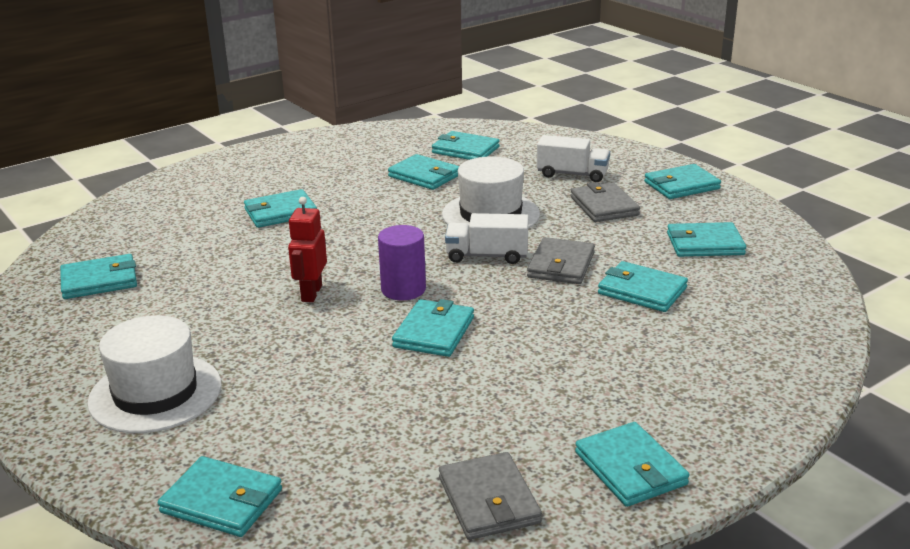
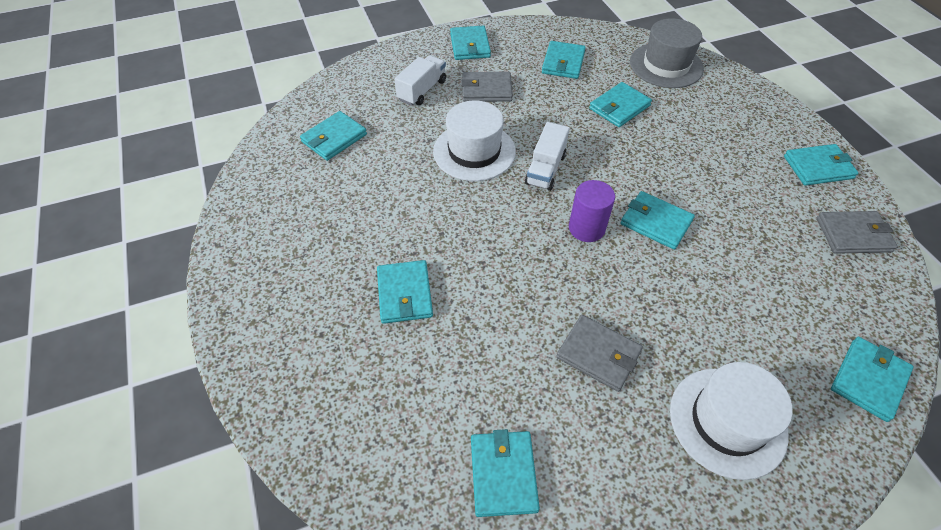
camera: 75 degrees left, 25 degrees up
red robot [288,197,327,302] -> none
turquoise wallet [388,154,459,190] -> none
grey wallet [527,237,595,284] -> grey wallet moved to [556,315,643,392]
none -> grey hat [630,18,704,88]

